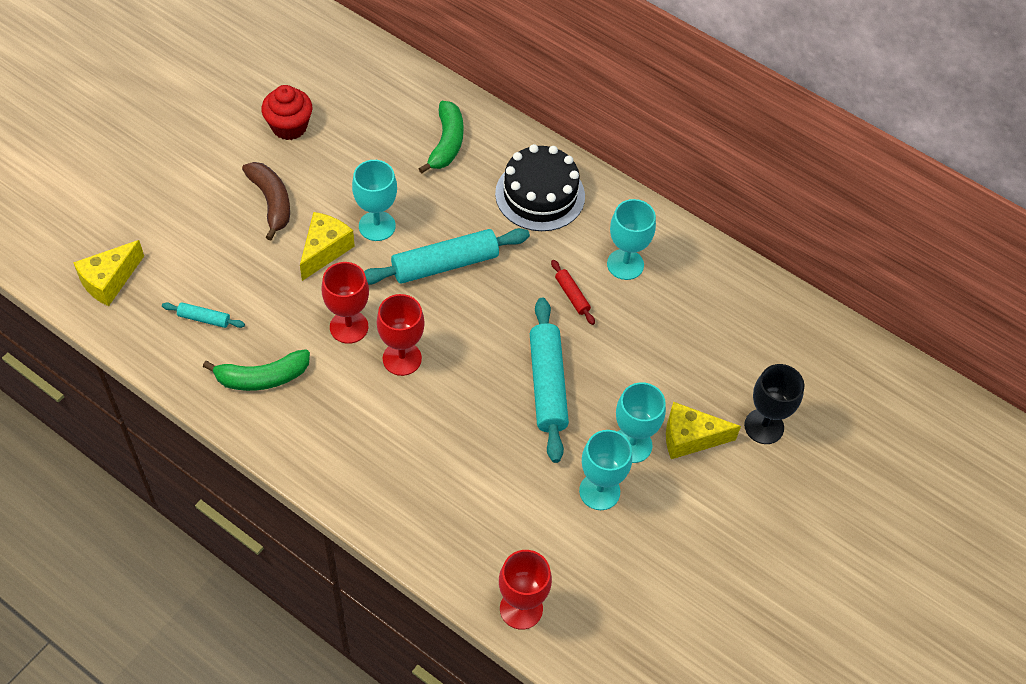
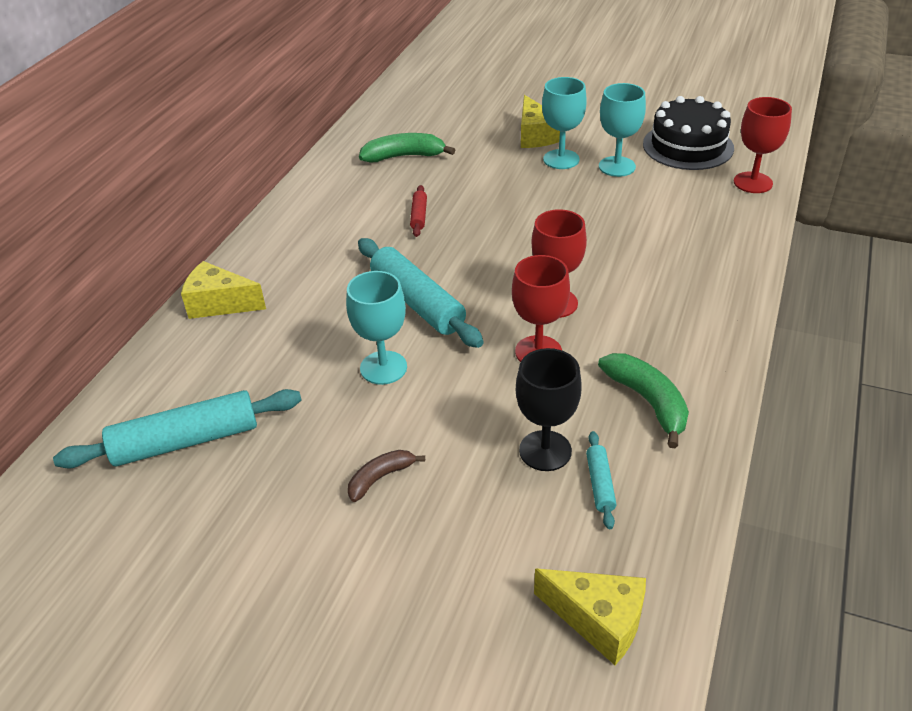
camera: 100 degrees left, 15 degrees down
brown banana [242,162,290,241] -> brown banana [348,450,425,502], size x0.62
red cupcake [261,85,312,140] -> none
yellow cheese [300,212,355,281] -> yellow cheese moved to [181,261,266,319]
green banana [418,101,464,174] -> green banana moved to [359,133,455,163]
black cake [495,144,585,231] -> black cake moved to [643,96,734,170]
turquoise rolling pin [530,298,569,463] -> turquoise rolling pin moved to [53,389,302,469]
red rolling pin [551,260,595,325] -> red rolling pin turned 45 degrees counterclockwise [410,185,427,237]
turquoise goblet [607,199,656,280] -> none
black goblet [744,364,804,444] -> black goblet moved to [516,348,582,471]

